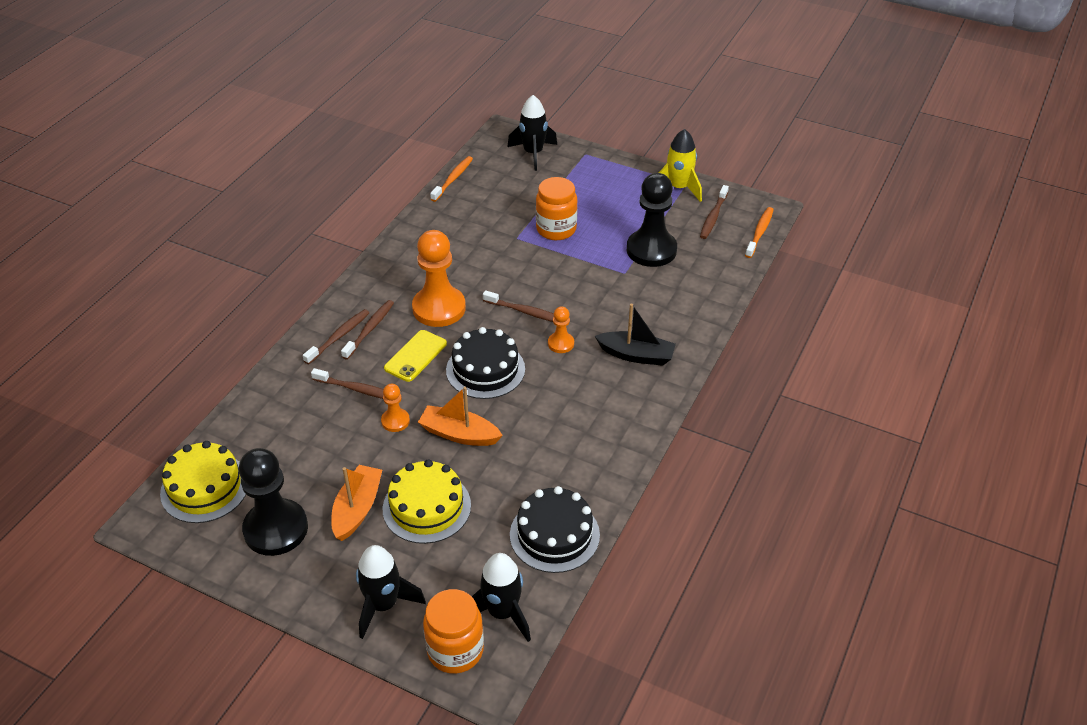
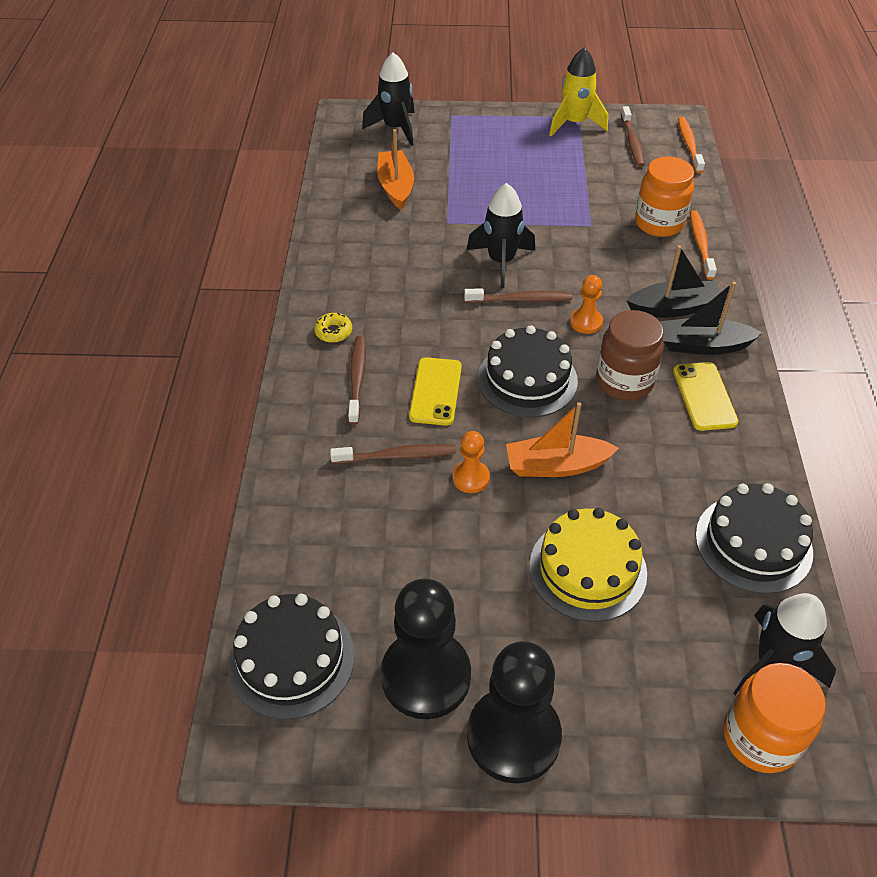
camera: 25 degrees left, 5 degrees up
yellow cake [160,441,246,523] -> black cake [228,594,355,719]
brown toothbrush [303,309,369,364] -> none
orange boat [331,465,382,541] -> orange boat moved to [377,129,414,210]
black rocket [356,545,426,639] -> black rocket moved to [467,183,535,288]
orange pawn [412,230,466,327] -> none
orange toothbrush [430,156,473,202] -> orange toothbrush moved to [690,210,717,280]
orange jar [536,177,578,240] -> orange jar moved to [635,156,694,237]
black pawn [627,173,677,267] -> black pawn moved to [467,641,562,783]
none -> yellow donut [314,313,352,343]
none -> brown jar [596,310,664,401]
none -> black boat [660,282,762,355]
none -> yellow phone [673,362,739,431]

